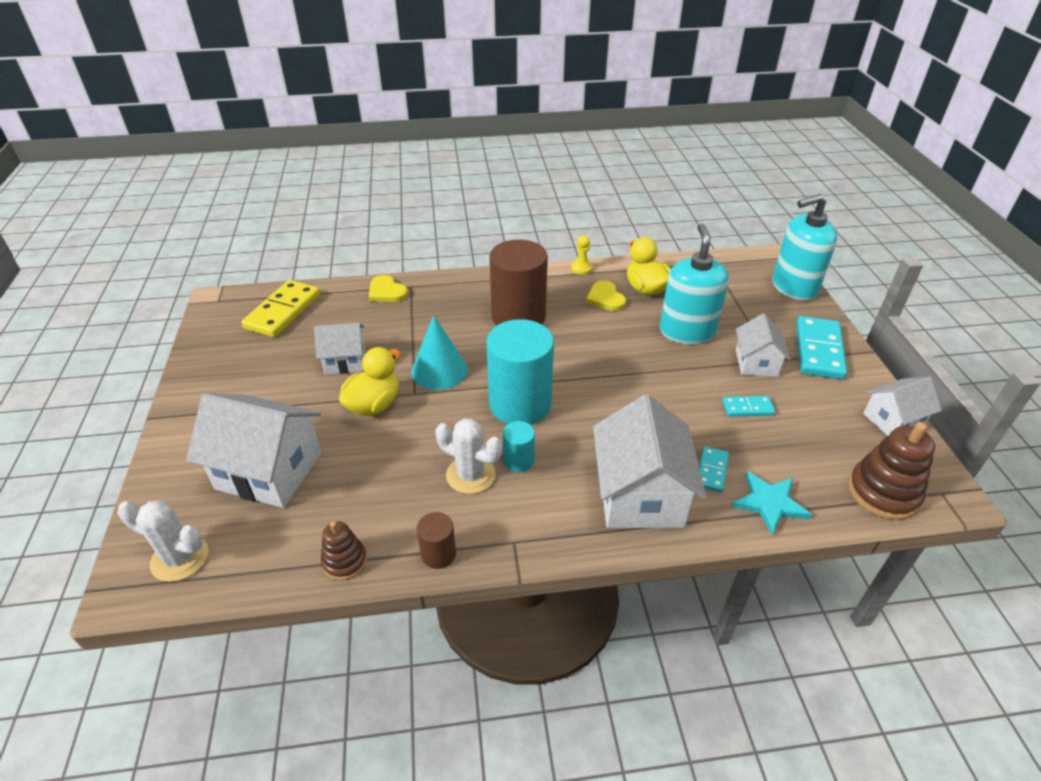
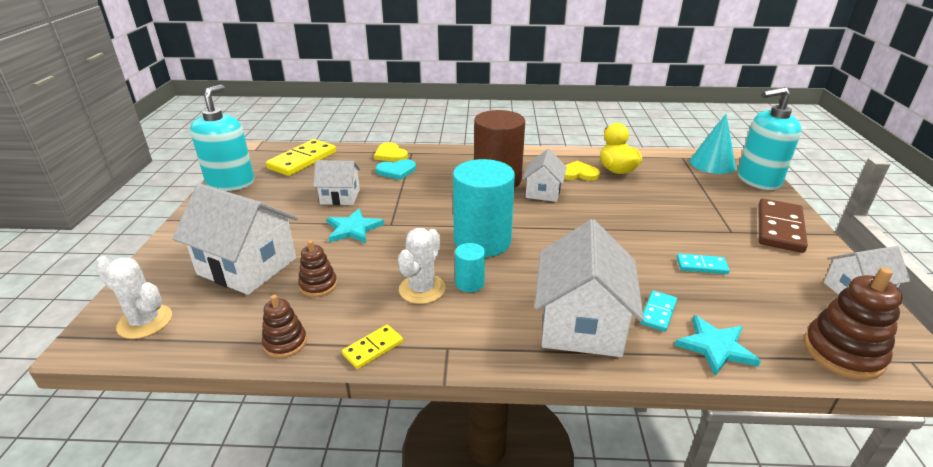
camera: 10 degrees right, 10 degrees down
yellow duck [339,347,401,416] -> turquoise star [327,208,384,243]
turquoise cone [411,315,468,390] -> turquoise cone moved to [690,114,736,174]
brown cylinder [417,512,456,569] -> yellow domino [342,325,403,369]
white cactus [435,418,502,494] -> white cactus turned 75 degrees clockwise [398,228,446,304]
yellow pawn [571,235,592,275] -> none
yellow heart [586,280,626,311] -> yellow heart turned 105 degrees clockwise [564,161,600,181]
turquoise soap dispenser [660,224,729,344] -> turquoise soap dispenser moved to [190,84,254,191]
white house [736,313,791,377] -> white house moved to [523,149,567,202]
turquoise domino [797,316,847,380] -> brown domino [759,199,808,253]
none -> brown stacking toy [298,240,337,297]
none -> turquoise heart [376,159,416,180]

